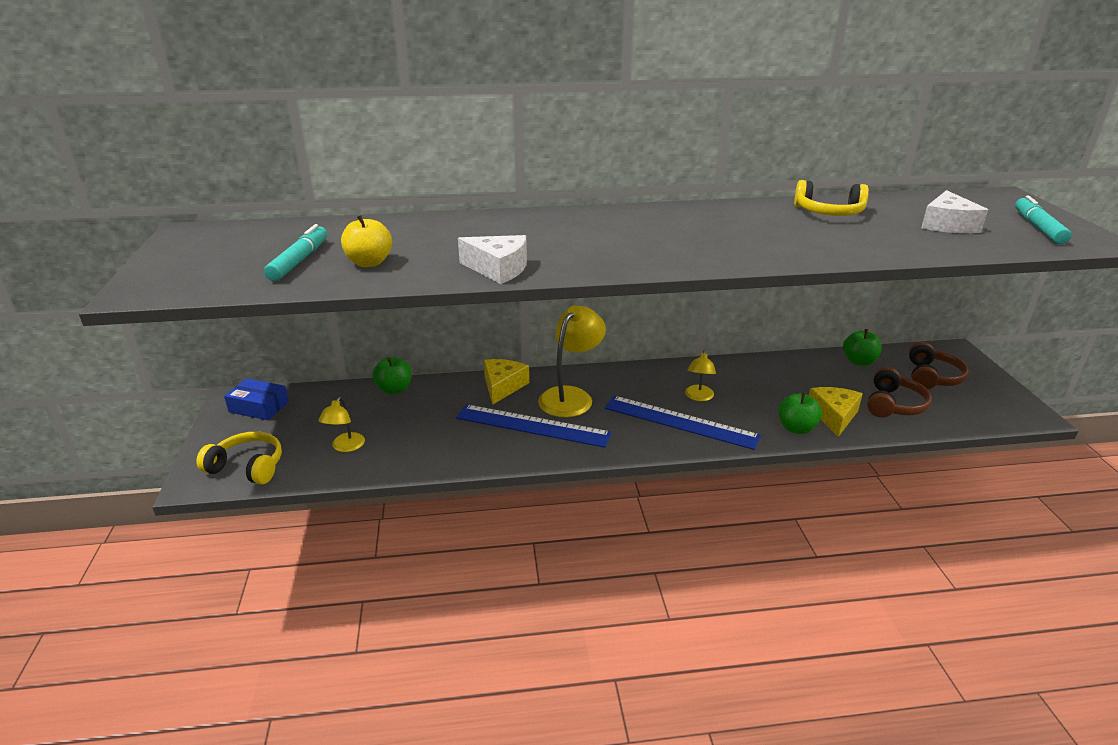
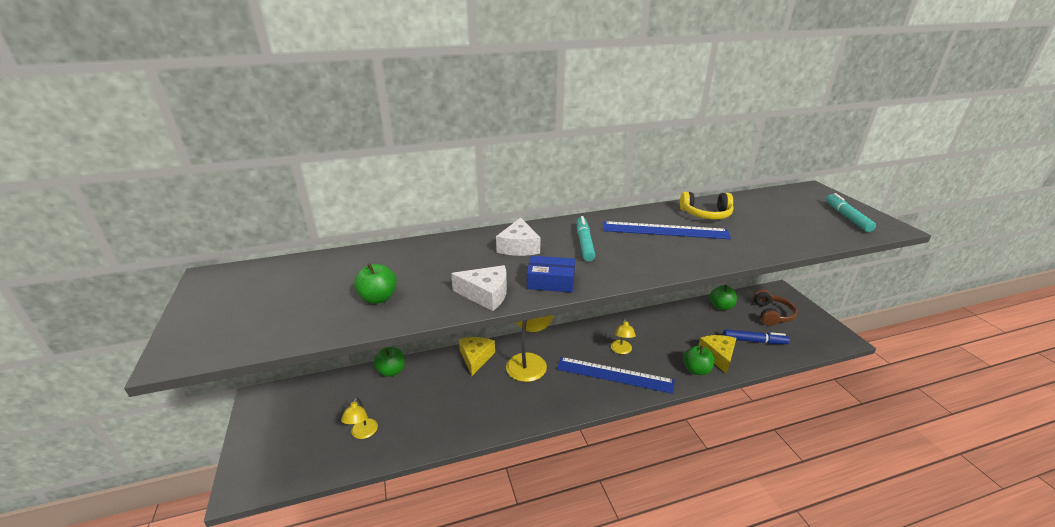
camera: 10 degrees left, 0 degrees up
yellow headphones [196,431,282,485] -> none
blue box [224,378,289,420] -> blue box moved to [527,256,575,292]
turquoise marker [264,224,327,281] -> turquoise marker moved to [577,216,595,261]
yellow apple [341,215,392,267] -> green apple [354,263,397,304]
blue ruler [456,404,612,448] -> blue ruler moved to [603,221,731,239]
brown headphones [867,367,932,418] -> blue marker [723,329,790,344]
white cheese [921,190,988,233] -> white cheese moved to [496,218,540,256]

